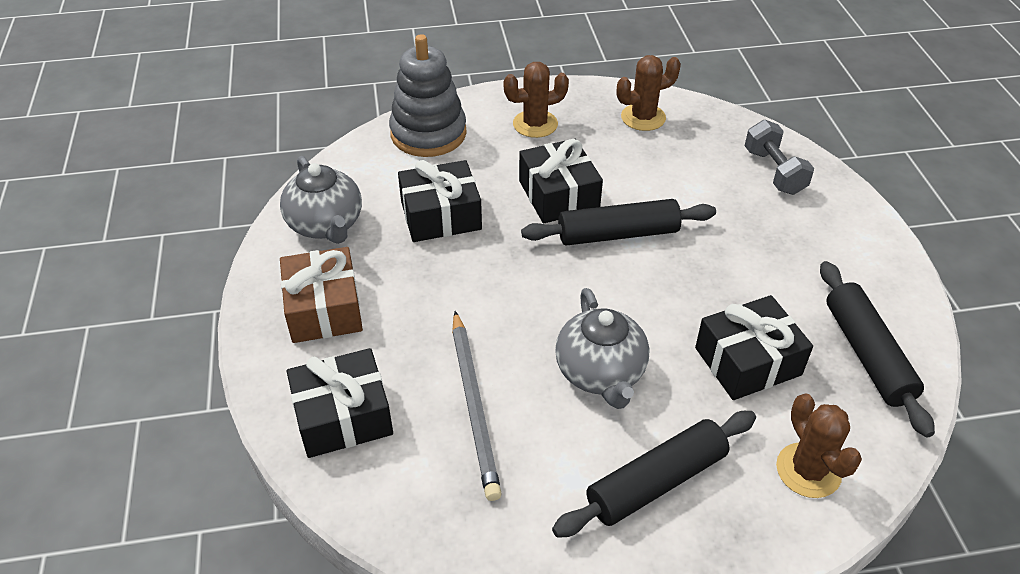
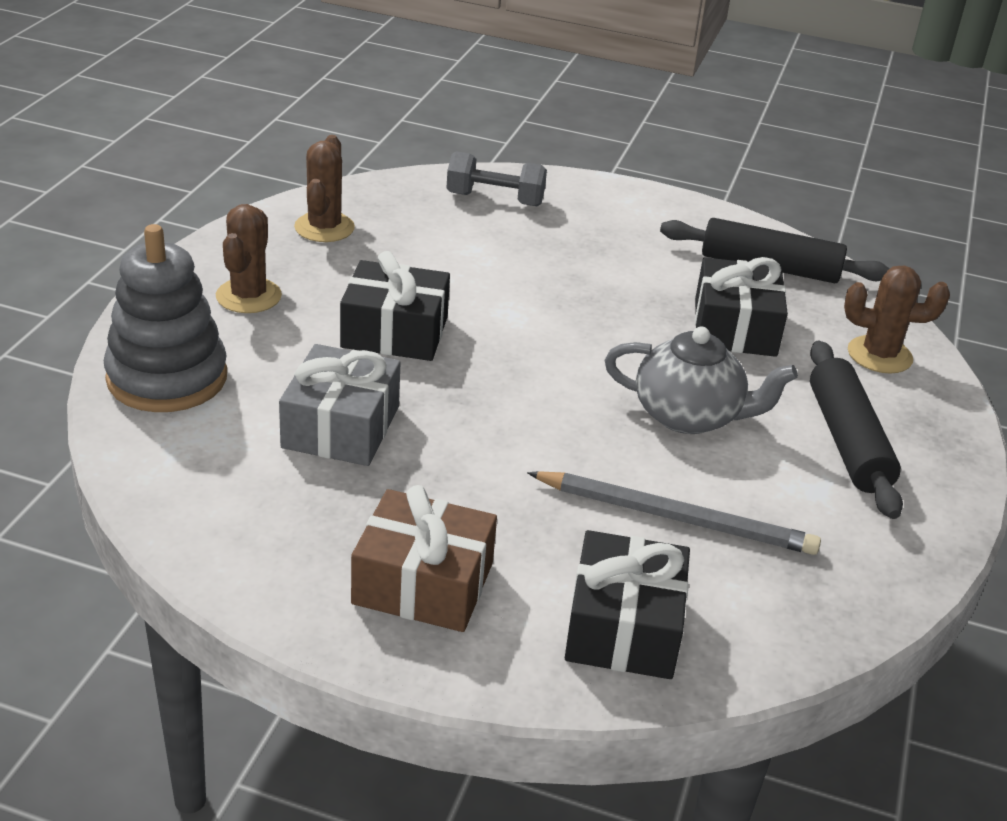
camera: 65 degrees left, 10 degrees down
grey teapot [280,156,362,244] -> none
black gift [398,160,482,242] -> grey gift [279,344,401,466]
black rolling pin [521,199,716,246] -> none

